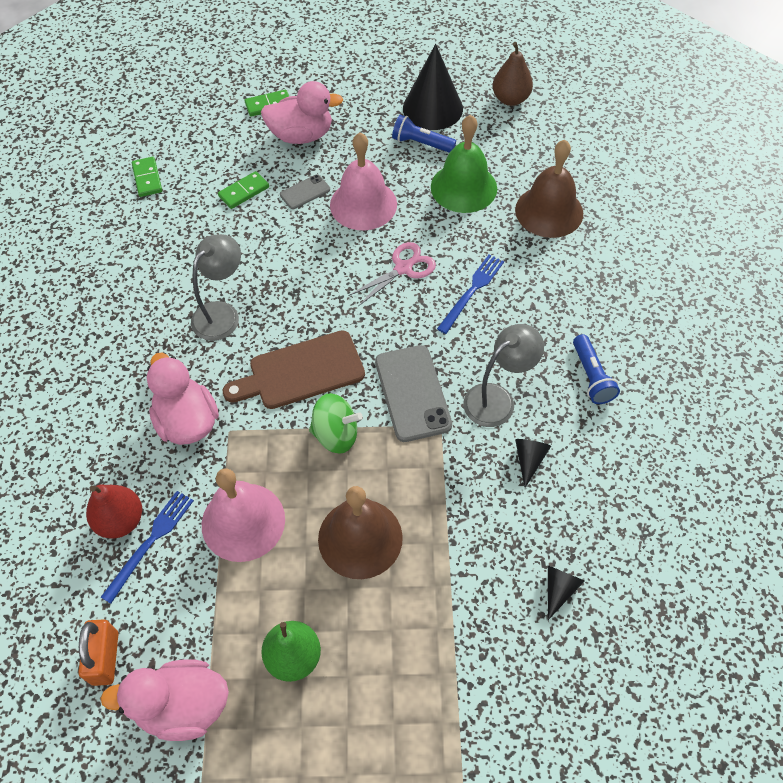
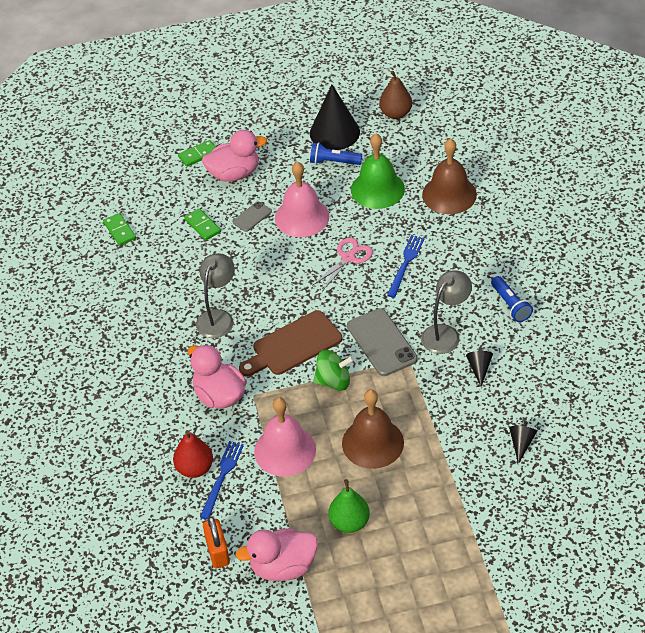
camera: 10 degrees left, 10 degrees down
green domino [218,171,269,209] -> green domino turned 75 degrees counterclockwise [184,208,221,240]

